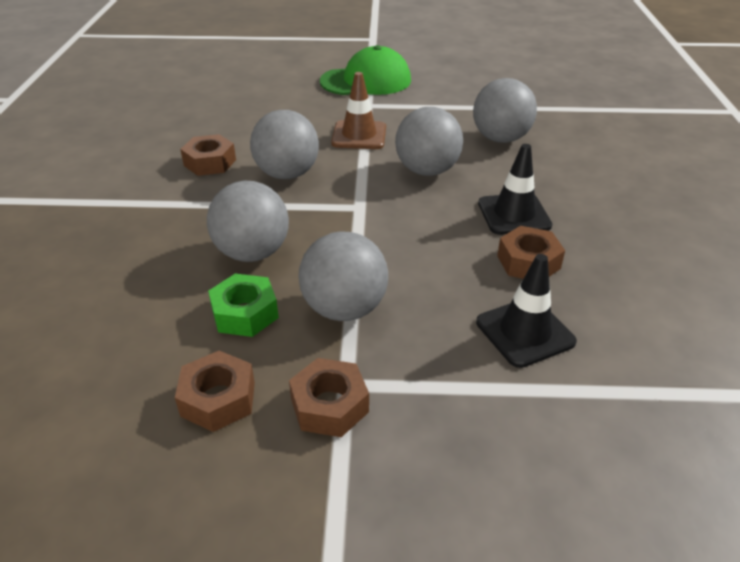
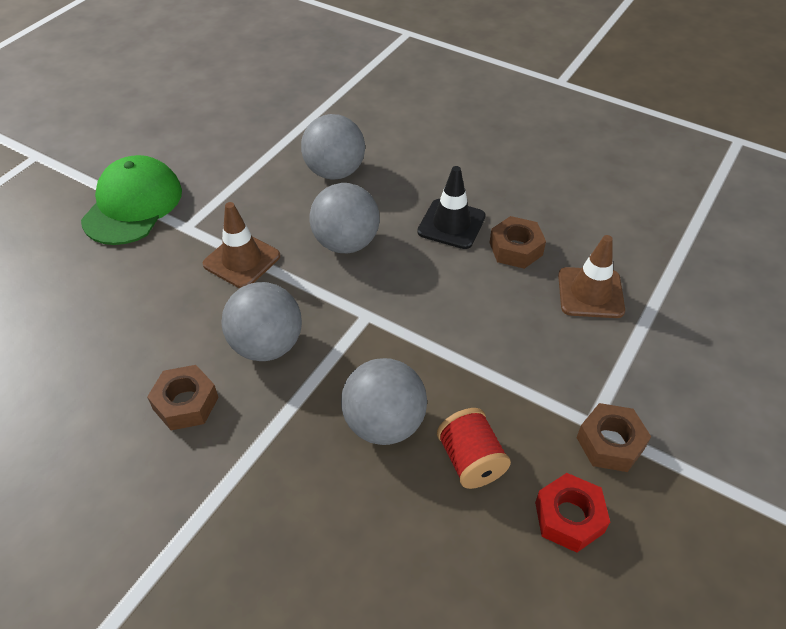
camera: 60 degrees left, 10 degrees up
brown nut [175,351,255,432] -> red nut [535,473,610,553]
green nut [208,274,279,337] -> red spool [437,408,511,489]
grey ball [298,231,388,321] -> none
black traffic cone [476,254,577,368] -> brown traffic cone [558,235,625,318]

